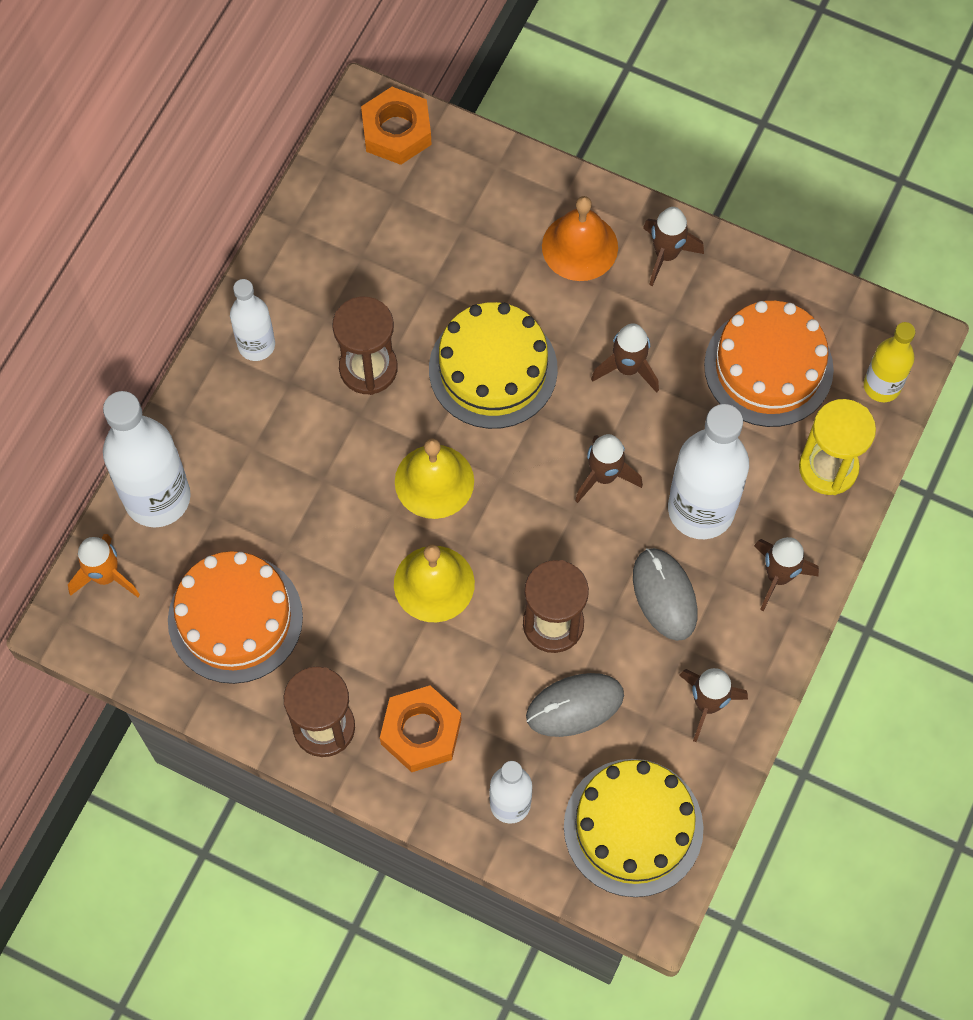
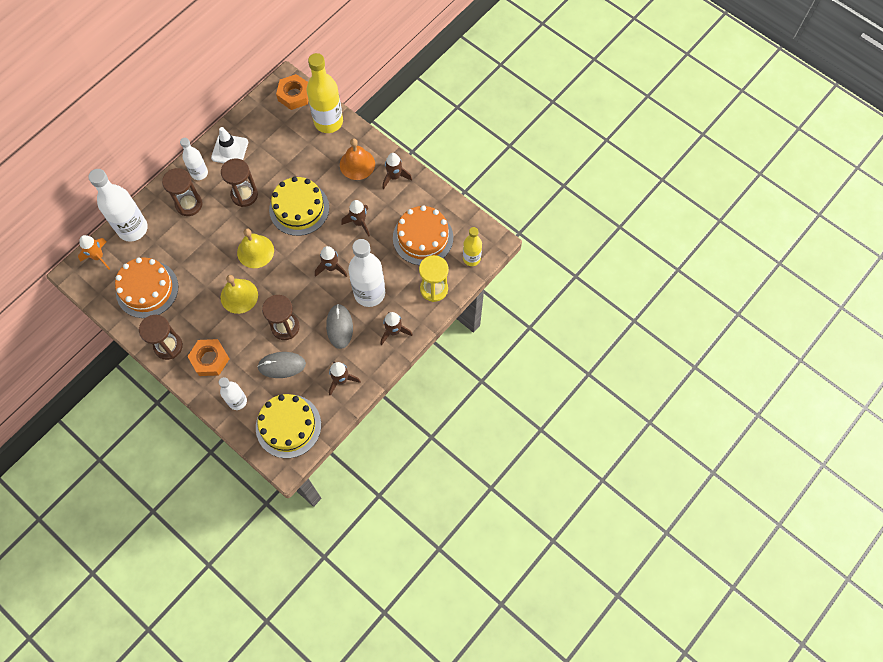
camera: 15 degrees right, 0 degrees up
none -> brown hourglass [162,168,203,216]
none -> white traffic cone [211,127,248,163]
none -> yellow bottle [307,53,343,133]

